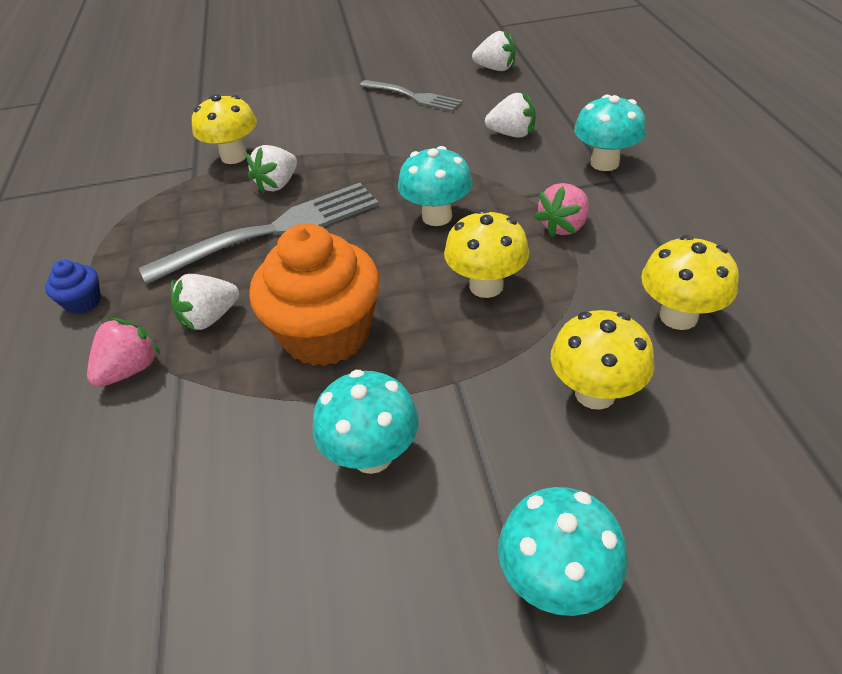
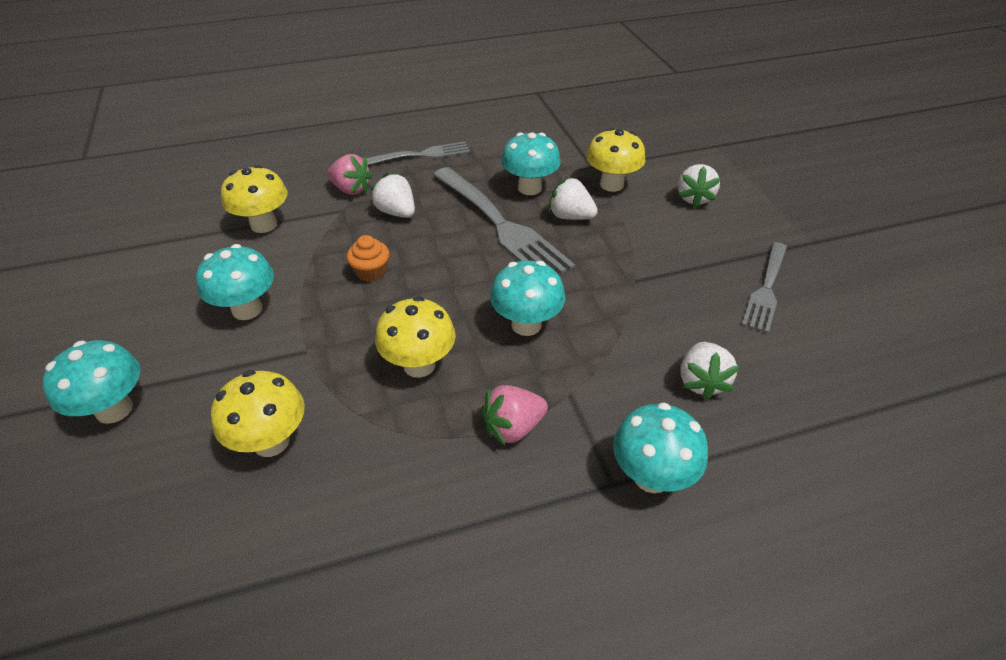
camera: 80 degrees right, 0 degrees up
blue cupcake [45,260,101,314] -> grey fork [366,142,470,165]
orange cupcake [249,223,380,366] -> orange cupcake [347,235,389,282], size x0.44
white strawberry [472,30,515,71] -> white strawberry moved to [678,164,721,208]
pink strawberry [534,183,589,237] -> pink strawberry turned 60 degrees counterclockwise [481,385,548,446]
yellow mushroom [641,235,739,330] -> yellow mushroom moved to [221,165,288,233]
none -> turquoise mushroom [501,132,561,195]

